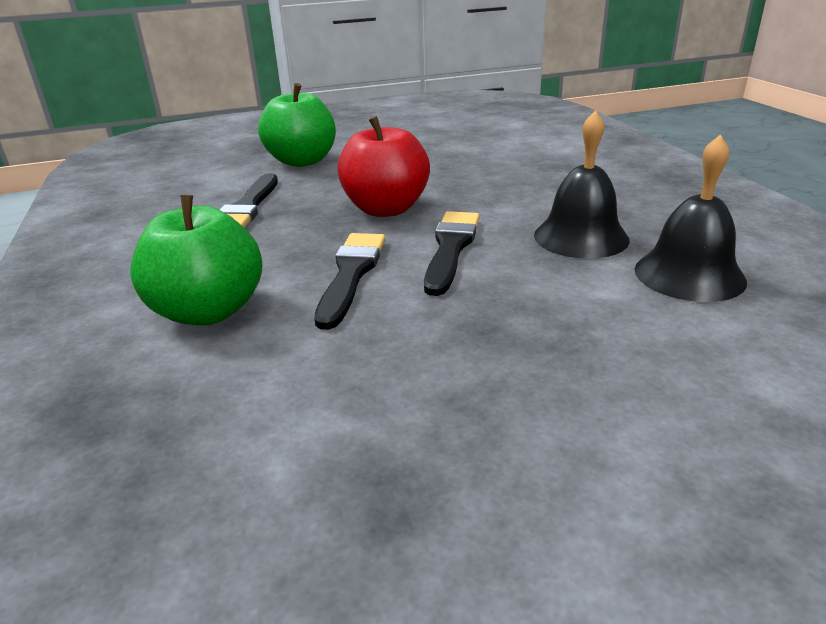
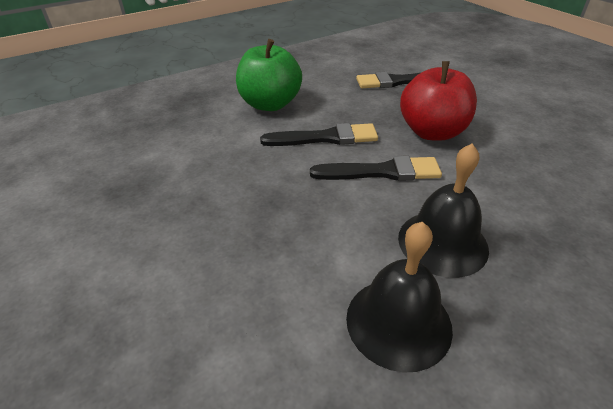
camera: 75 degrees right, 10 degrees up
green apple [258,83,336,167] -> none

